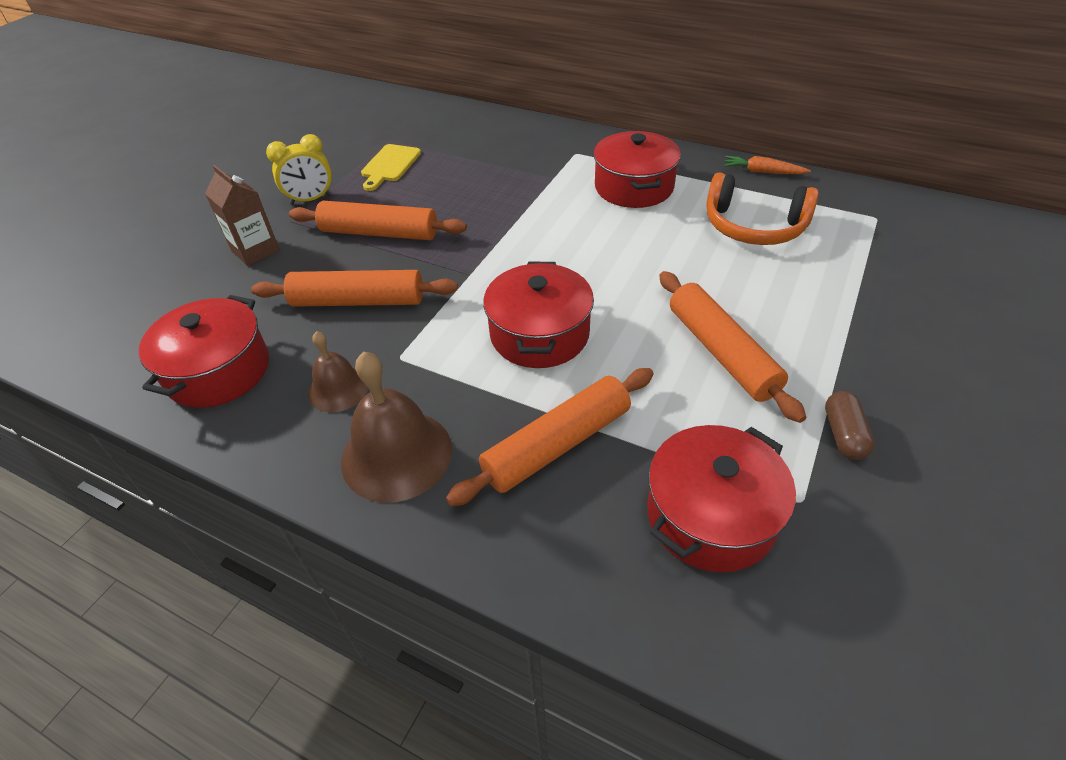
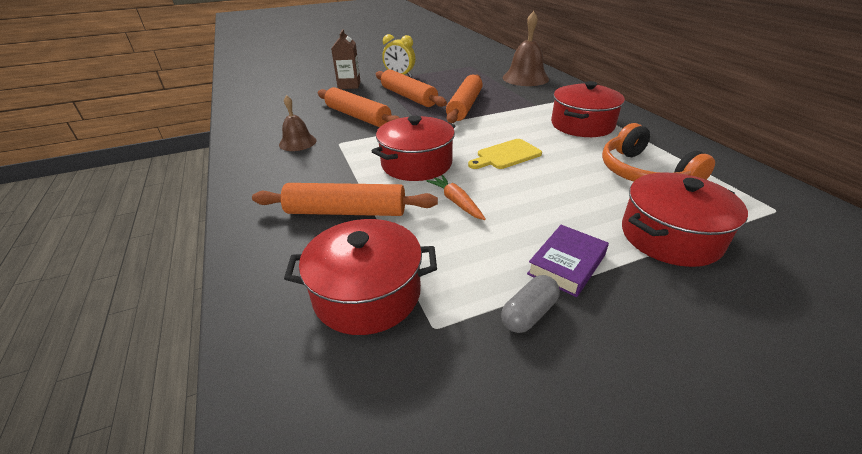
camera: 40 degrees right, 10 degrees down
red pot [139,295,269,408] -> red pot moved to [622,172,748,267]
brown bell [341,352,452,503] -> brown bell moved to [502,11,549,86]
yellow cutting board [361,144,421,191] -> yellow cutting board moved to [468,139,542,169]
orange rolling pin [659,271,807,423] -> orange rolling pin moved to [446,74,483,123]
orange carrot [724,156,811,174] -> orange carrot moved to [427,175,486,220]
brown capsule [825,391,875,460] -> grey capsule [501,275,560,333]
none -> purple book [527,225,609,297]

